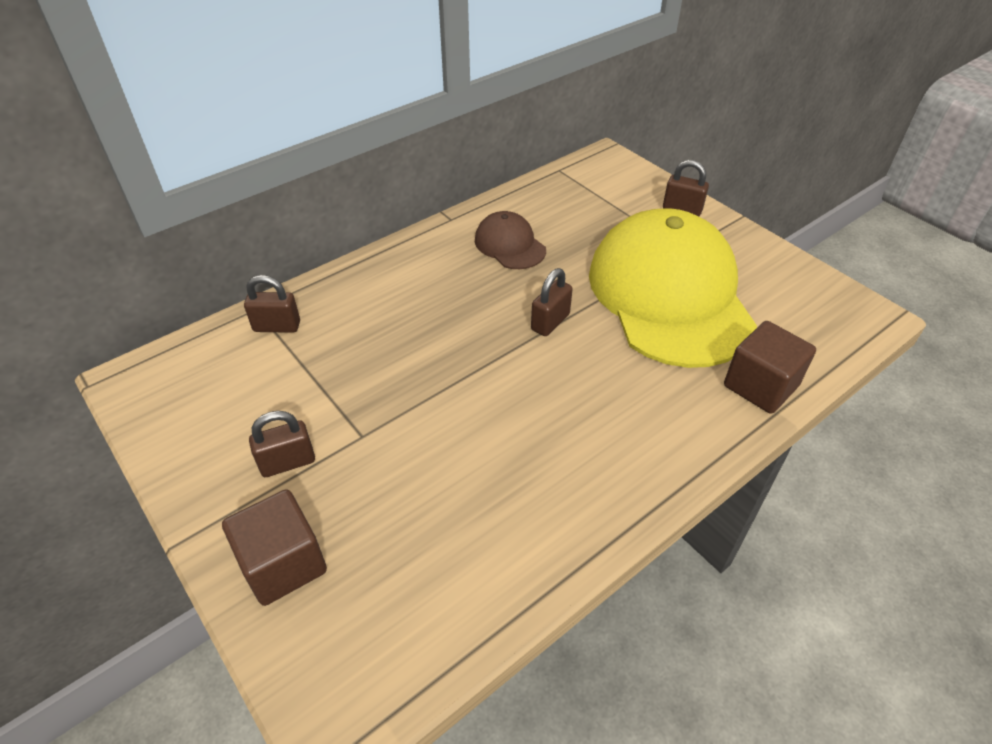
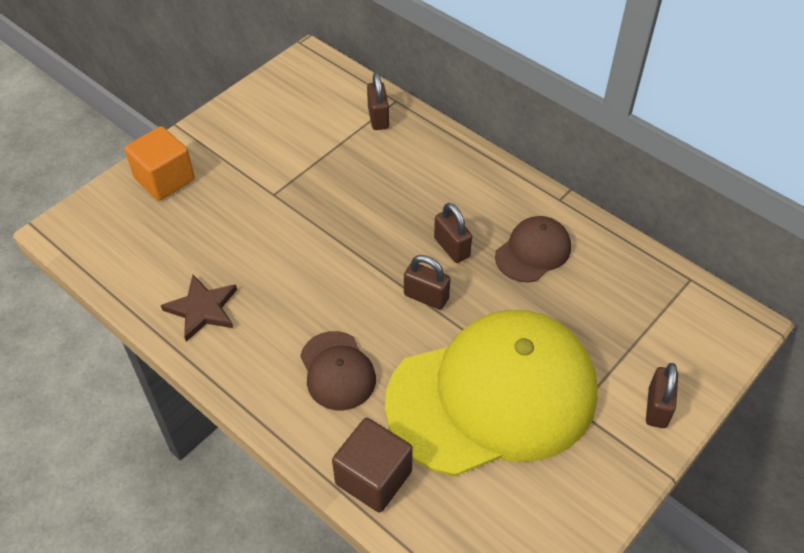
camera: 80 degrees right, 5 degrees up
brown cube [222,489,327,606] -> orange cube [124,126,195,201]
brown padlock [249,411,315,477] -> brown padlock moved to [434,203,472,263]
none -> brown star [161,275,237,342]
none -> brown cap [300,331,376,410]

